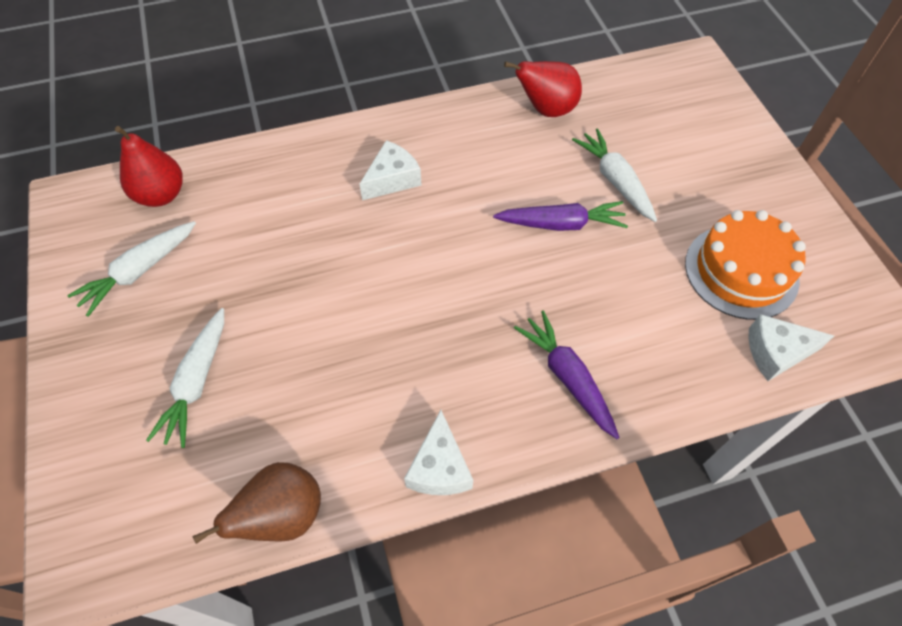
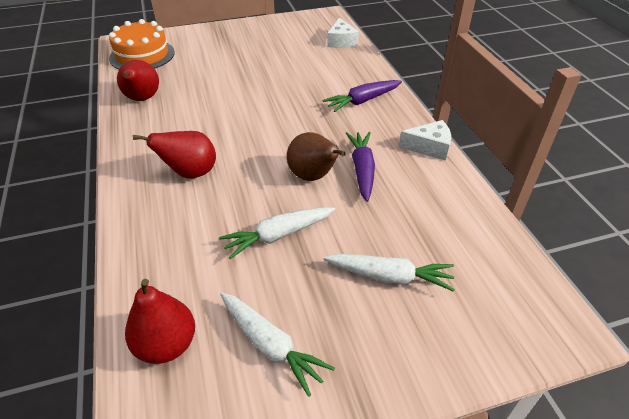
camera: 90 degrees left, 15 degrees down
brown pear [192,462,321,544] -> brown pear moved to [287,132,346,181]
white cheese [359,140,422,201] -> red pear [133,131,216,179]
purple carrot [493,201,628,231] -> purple carrot moved to [346,132,375,202]
white carrot [572,128,657,222] -> white carrot moved to [219,207,335,259]
orange cake [685,210,806,320] -> orange cake moved to [109,19,175,69]

